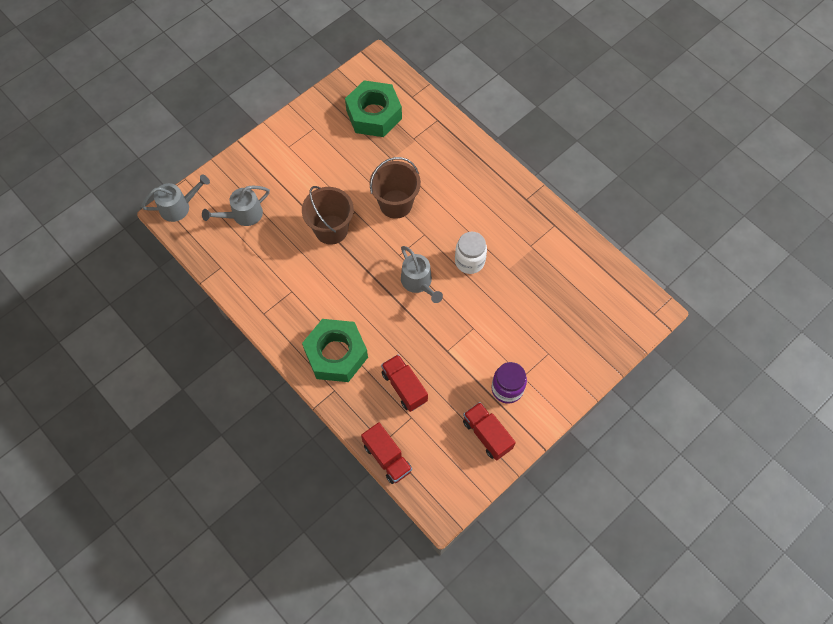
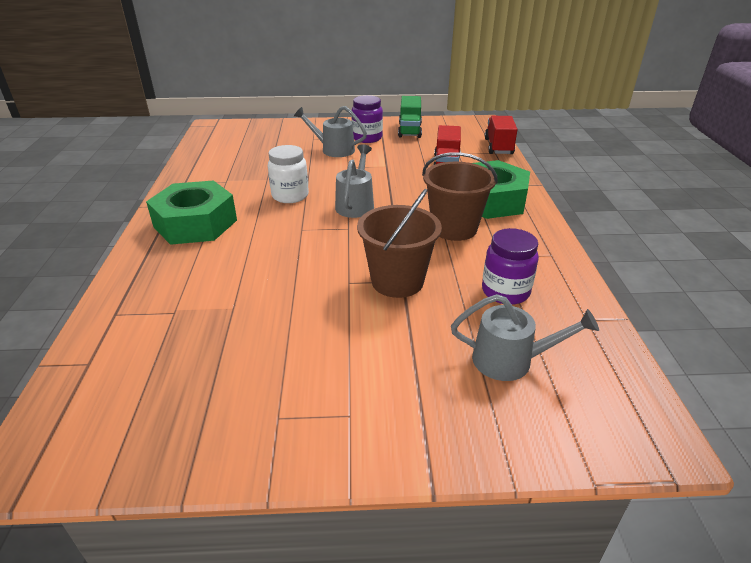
camera: 140 degrees left, 30 degrees down
grey watering can [141,175,210,222] -> grey watering can moved to [294,106,367,157]
green nut [345,80,402,137] -> green nut moved to [146,181,237,245]
brown bucket [369,157,421,219] -> brown bucket moved to [422,152,498,241]
red truck [463,402,516,461] -> green truck [398,96,422,138]
none -> purple jar [482,228,539,305]

